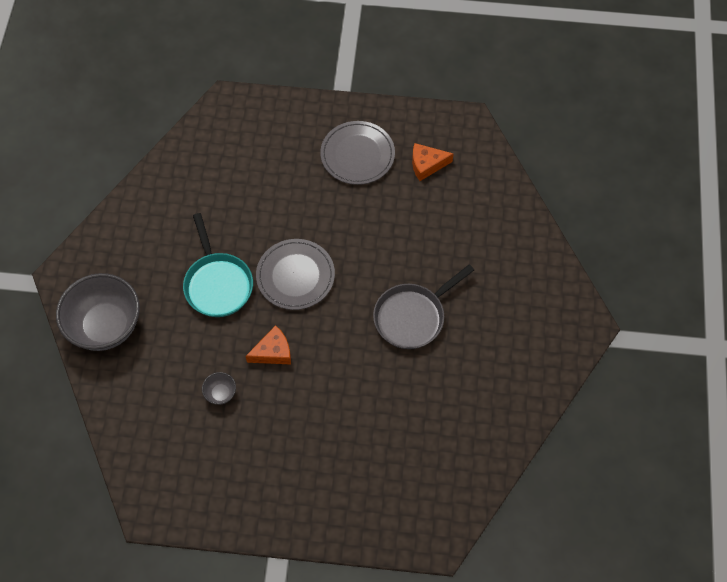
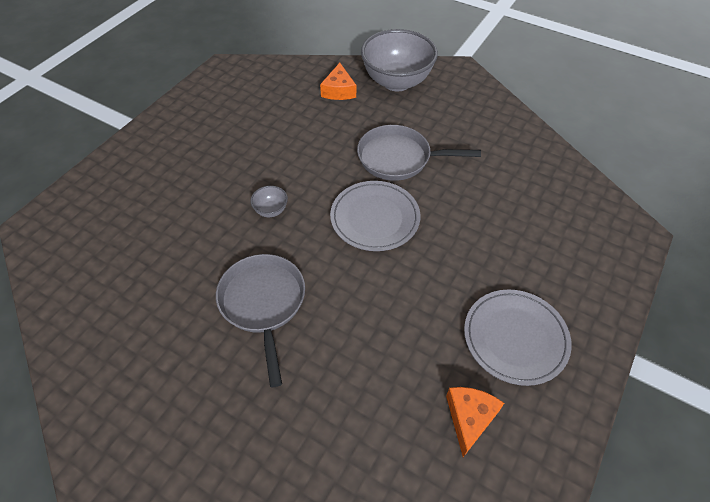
camera: 115 degrees right, 10 degrees down
turquoise pan [183,213,253,317] -> grey pan [357,125,481,181]
grey bowl [202,372,236,405] -> grey bowl moved to [250,186,288,217]
orange cheese [245,325,291,365] -> orange cheese moved to [320,63,356,100]

